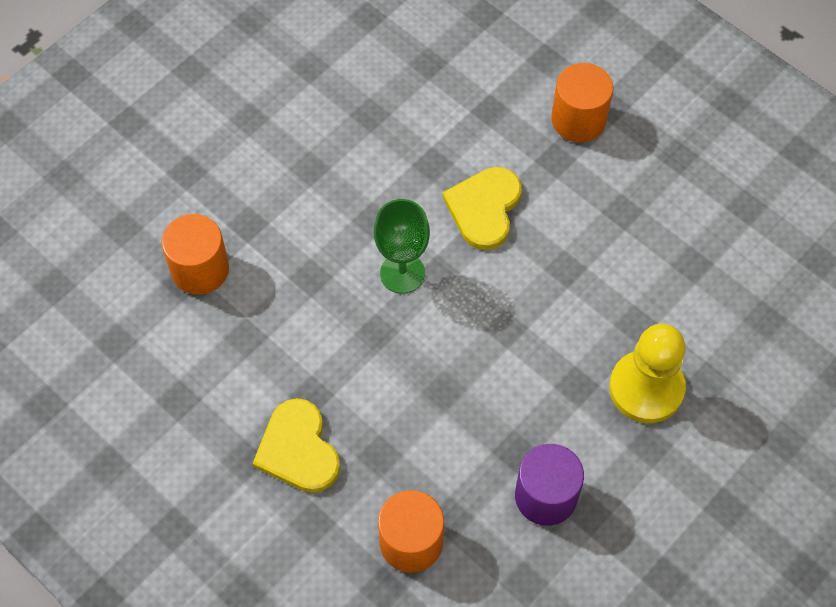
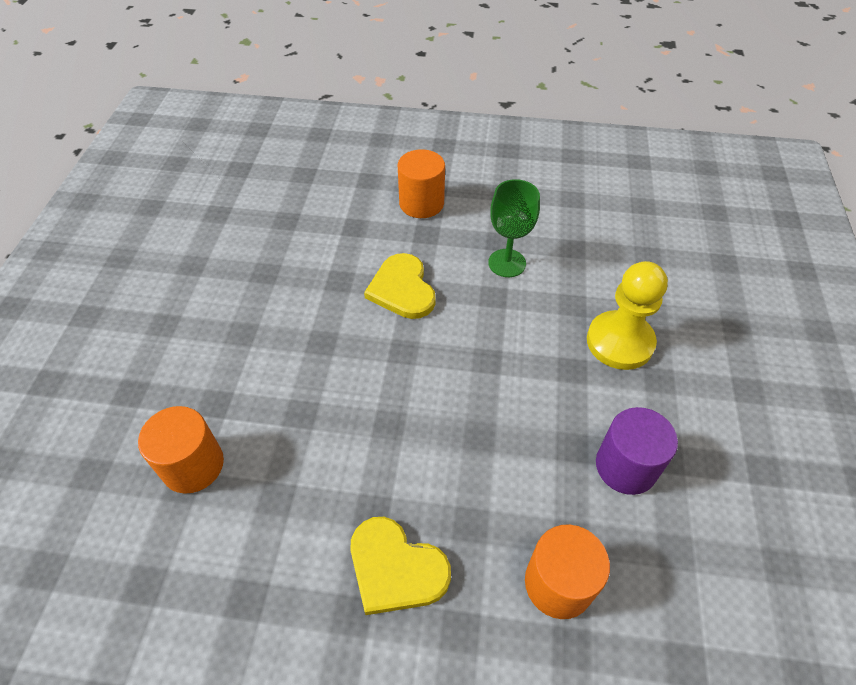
camera: 35 degrees left, 10 degrees down
green goblet [374,199,430,294] -> green goblet moved to [488,179,540,277]

